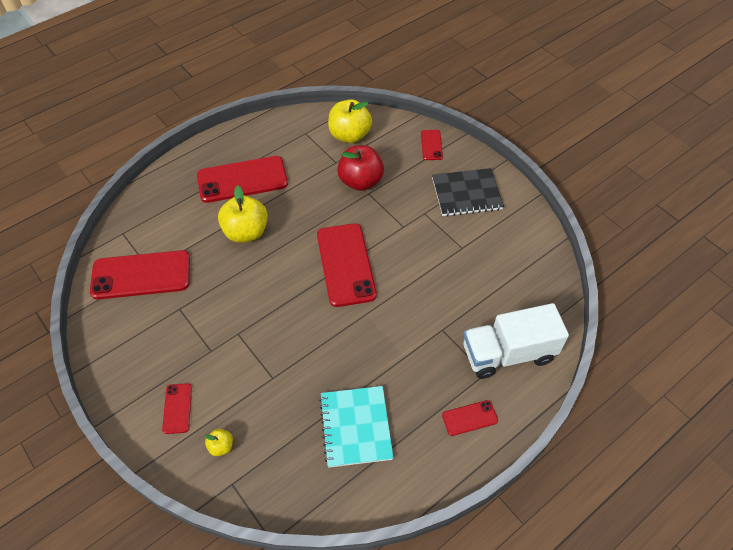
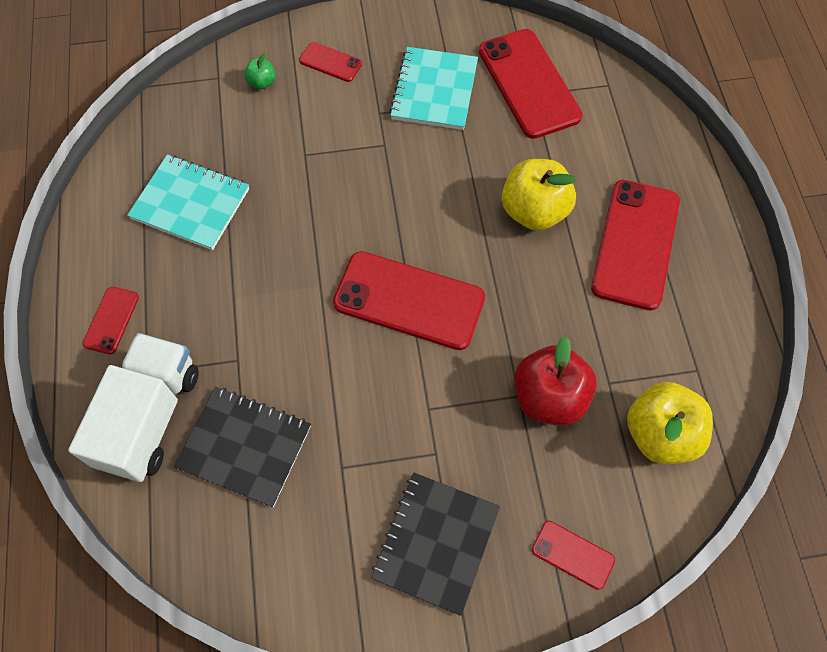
camera: 120 degrees right, 10 degrees up
red phone [90,250,190,299] -> red phone turned 45 degrees counterclockwise [479,29,583,139]
yellow apple [205,429,233,456] -> green apple [244,53,275,89]
none -> black notebook [174,387,311,507]
none -> turquoise notebook [389,47,478,130]

